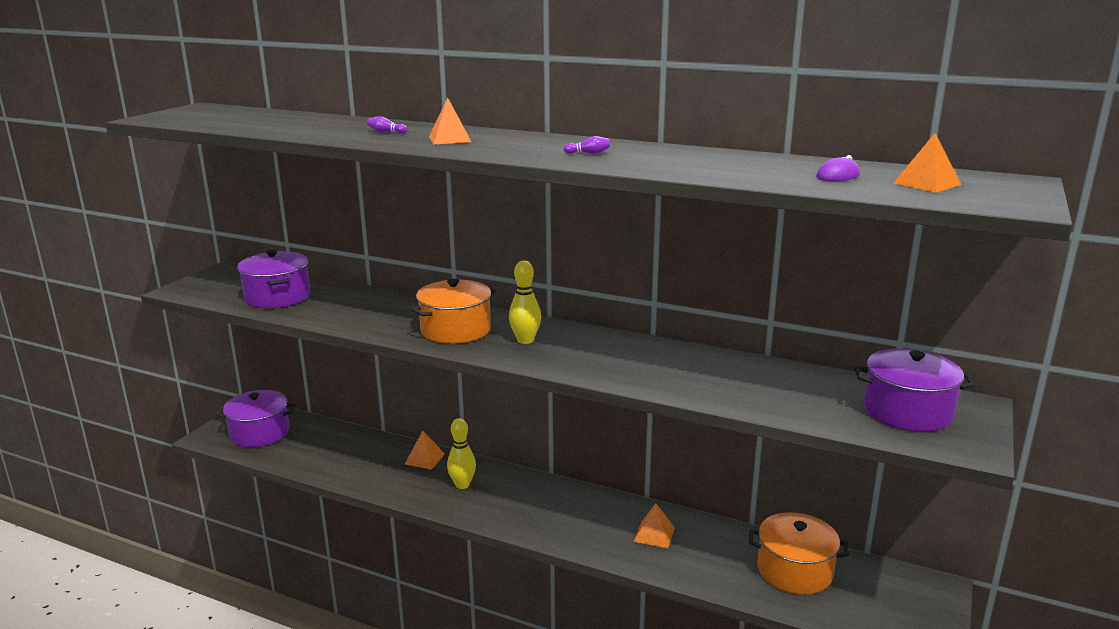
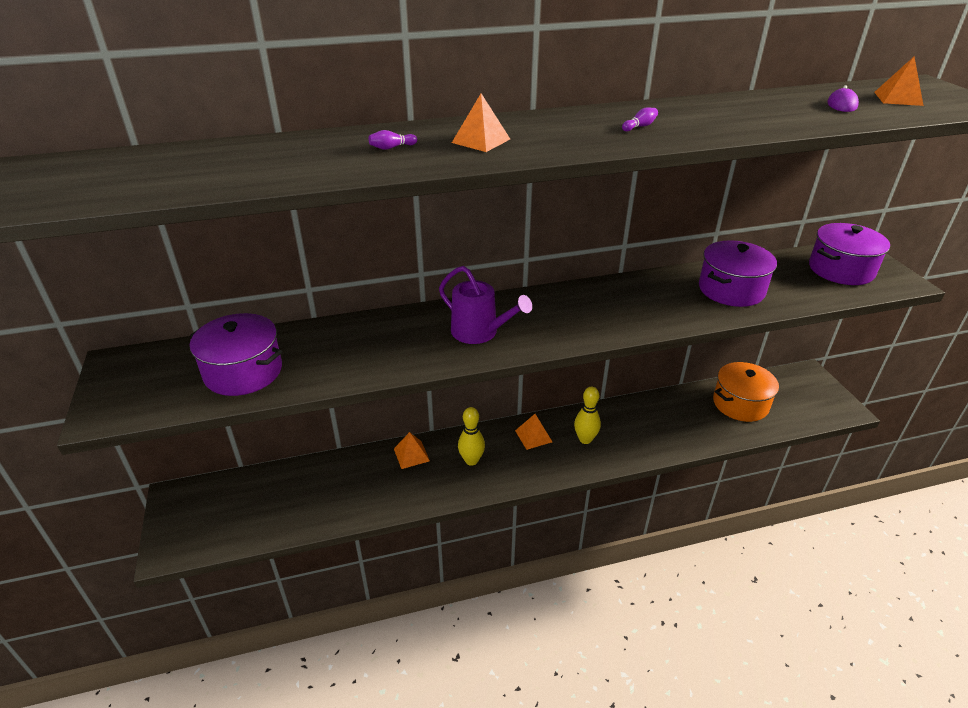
camera: 40 degrees left, 15 degrees up
purple pot [216,390,296,447] -> purple pot moved to [699,241,777,307]
orange pot [411,279,496,344] -> purple watering can [439,266,532,344]
yellow bowling pin [509,260,541,344] -> yellow bowling pin moved to [574,387,601,444]
orange pyramid [633,503,675,548] -> orange pyramid moved to [515,414,552,450]

